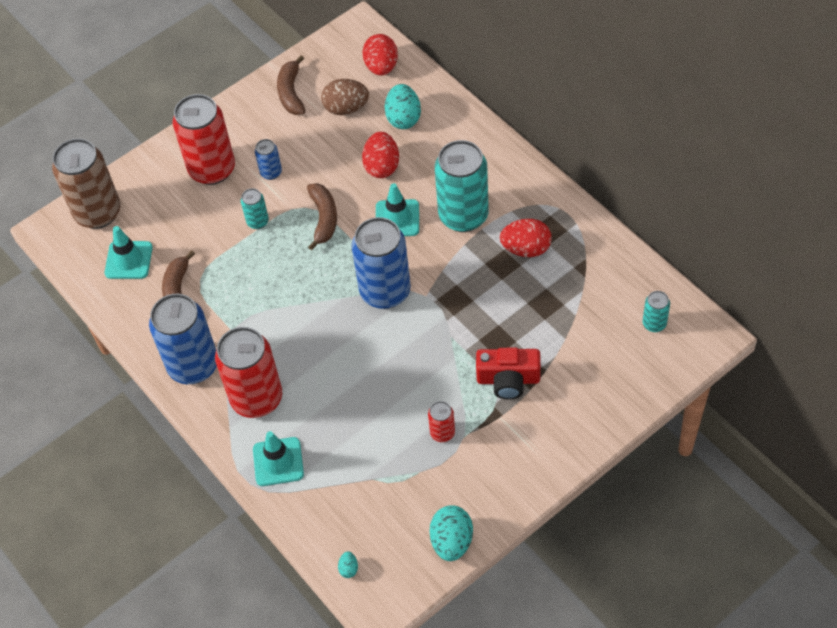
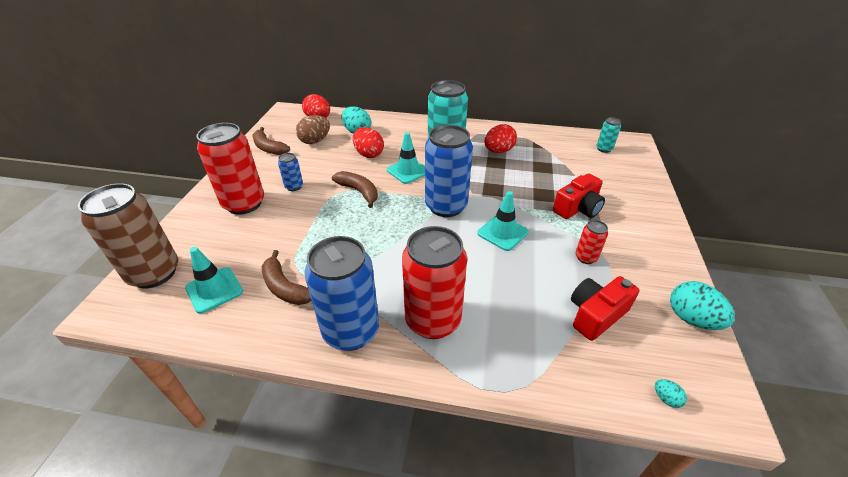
camera: 45 degrees left, 15 degrees down
turquoise can [241,188,269,229] -> none
turquoise traffic cone [253,431,304,486] -> turquoise traffic cone moved to [477,191,529,251]
none -> red camera [571,276,640,341]

